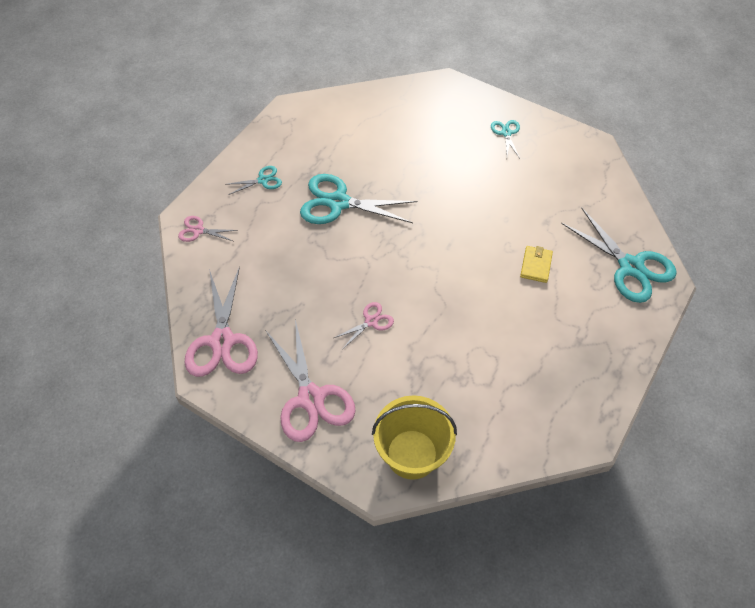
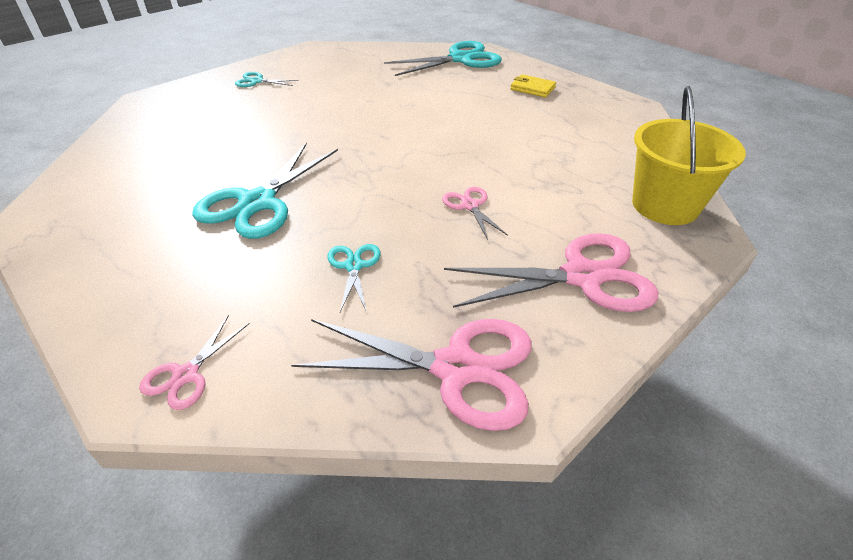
camera: 75 degrees left, 15 degrees down
turquoise scissors [225,166,282,195] -> turquoise scissors moved to [327,244,381,312]
yellow wallet [520,246,553,283] -> yellow wallet moved to [510,74,556,98]

